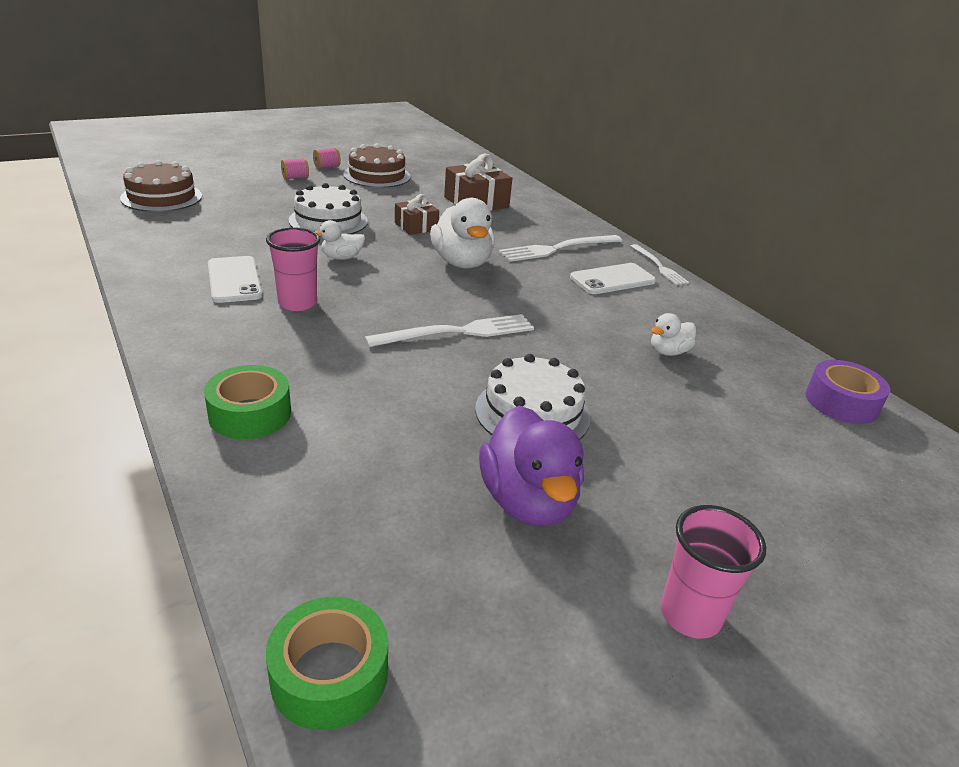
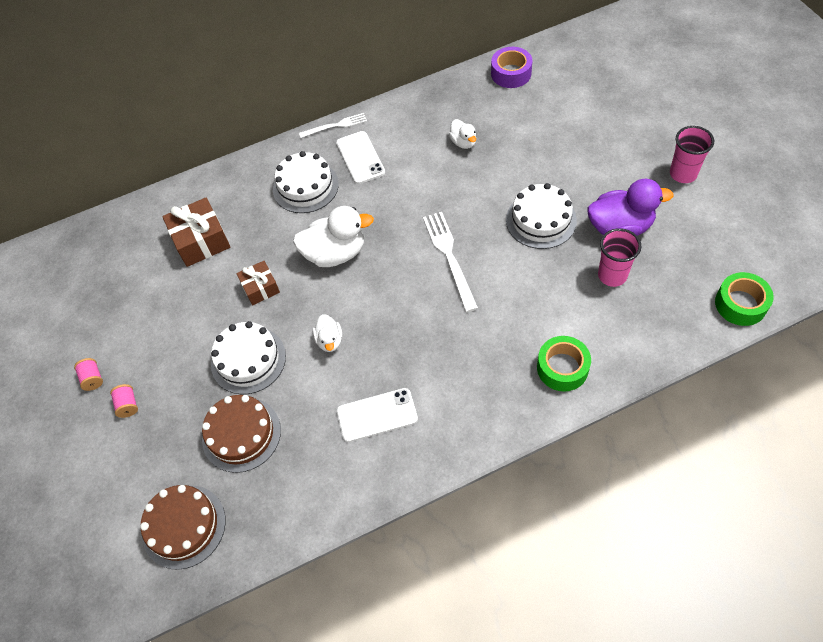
camera: 75 degrees left, 25 degrees up
pink cup [266,227,320,311] -> pink cup moved to [598,228,642,287]
brown cake [343,143,411,188] -> brown cake moved to [202,395,281,473]
white fork [499,235,622,262] -> white cake [273,151,339,213]

